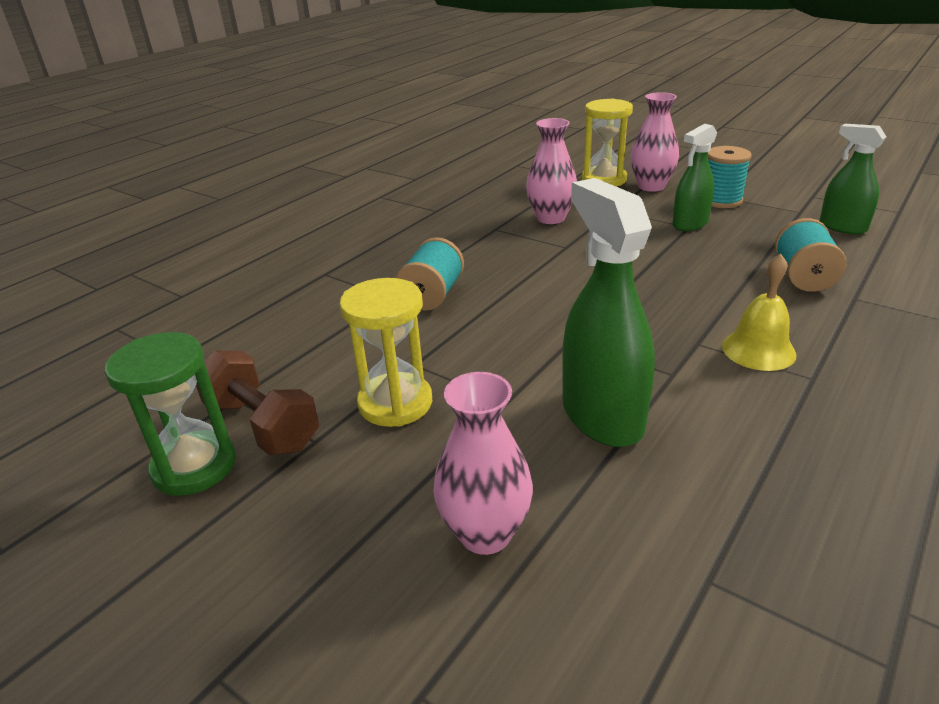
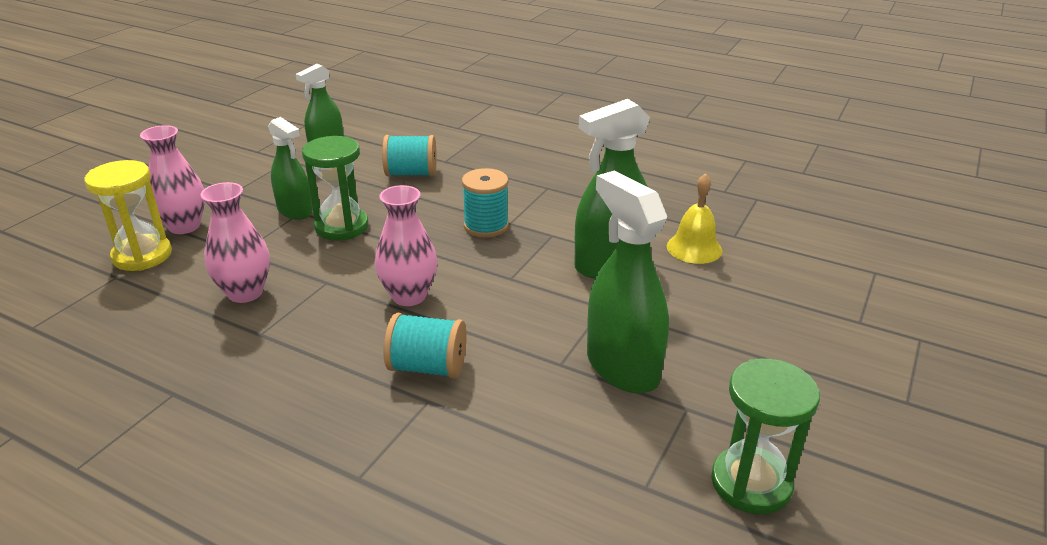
camera: 100 degrees left, 0 degrees up
brown dumbbell [196,350,319,455] -> none
yellow hourglass [340,278,432,427] -> green spray bottle [587,171,669,393]
pink vase [433,372,533,555] -> pink vase moved to [375,185,437,306]
turquoise spool [708,146,752,208] -> turquoise spool moved to [462,168,509,238]
yellow bell [722,254,796,371] -> yellow bell moved to [667,173,722,264]
none -> green hourglass [302,136,368,240]

